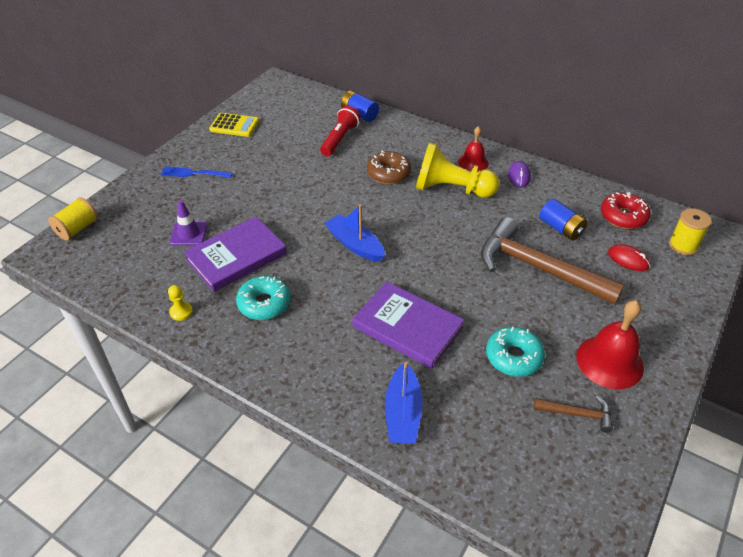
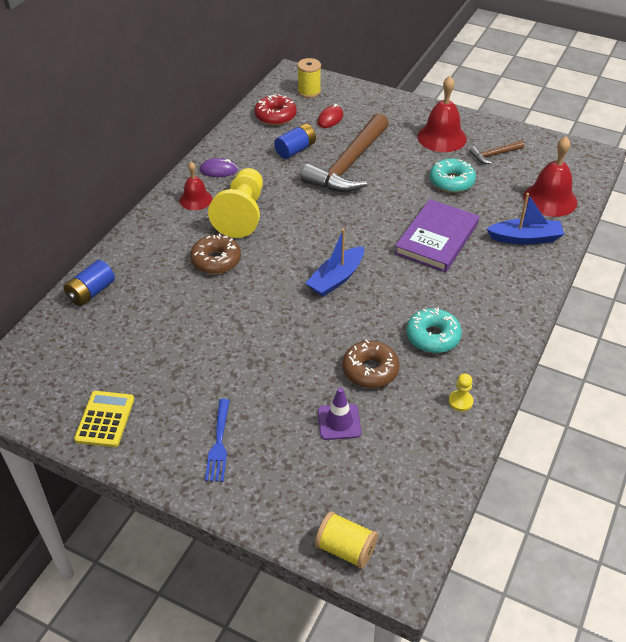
camera: 95 degrees left, 0 degrees up
purple book [184,216,287,292] -> brown donut [342,339,400,388]
red flashlight [320,106,361,156] -> none
brown hammer [534,396,613,433] -> brown hammer turned 120 degrees counterclockwise [469,140,524,164]
none -> red bell [523,136,577,217]

